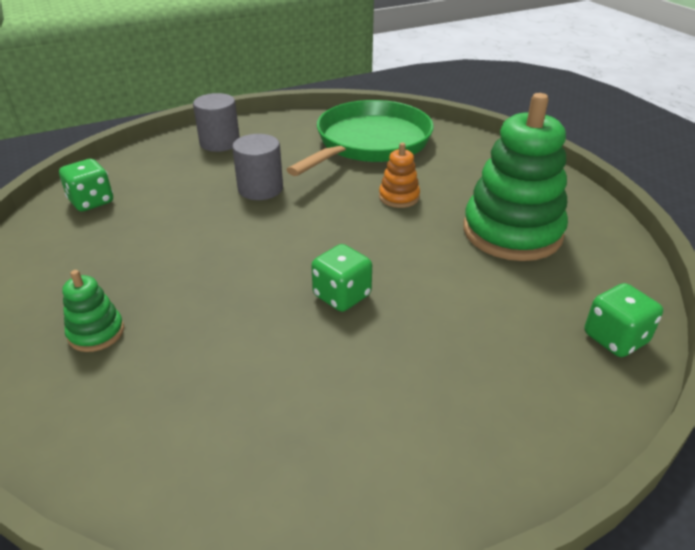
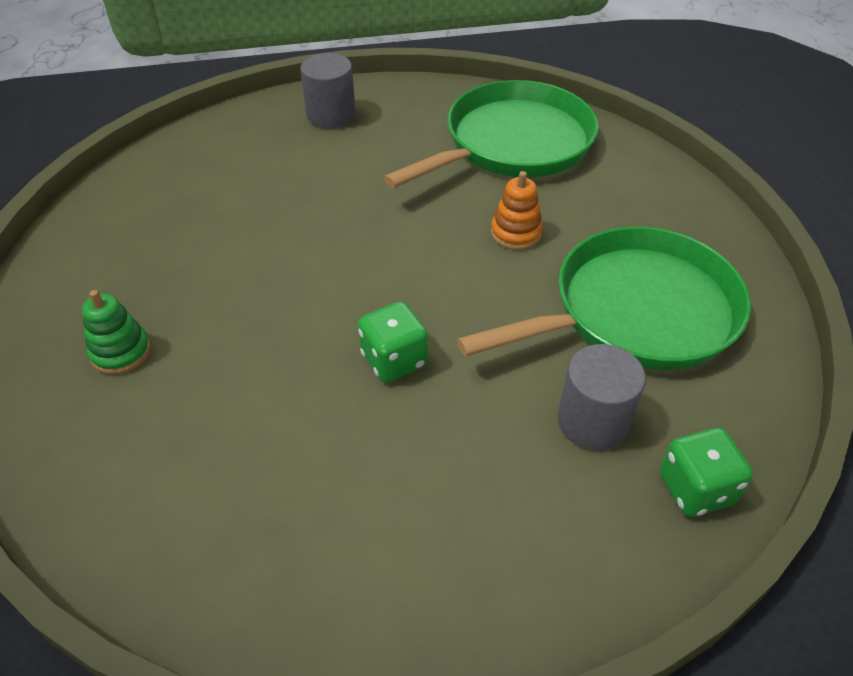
camera: 15 degrees right, 10 degrees up
green dice [59,159,113,212] -> none
grey cylinder [232,134,283,200] -> grey cylinder moved to [558,344,646,451]
green stacking toy [463,93,568,261] -> green pan [457,227,751,370]

